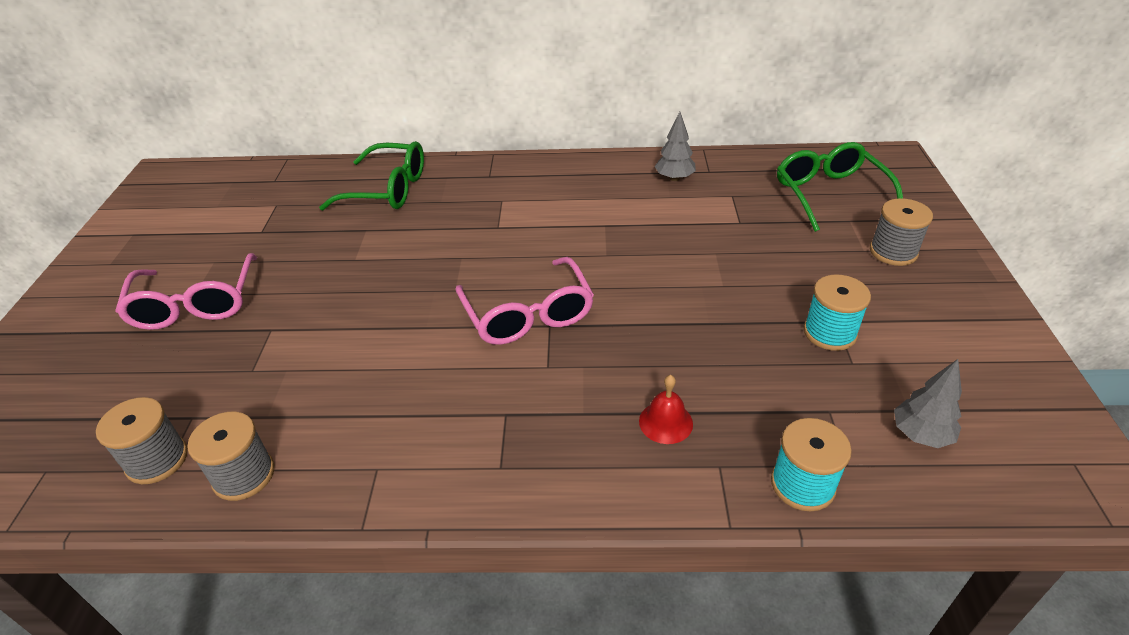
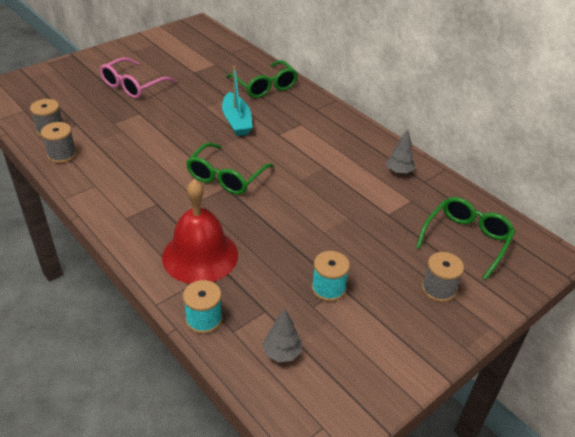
camera: 45 degrees right, 0 degrees up
pink glasses [455,257,594,345] -> green glasses [186,142,274,195]
red bell [639,375,693,444] -> red bell [162,179,238,284], size x2.45
none -> turquoise boat [222,66,253,136]

